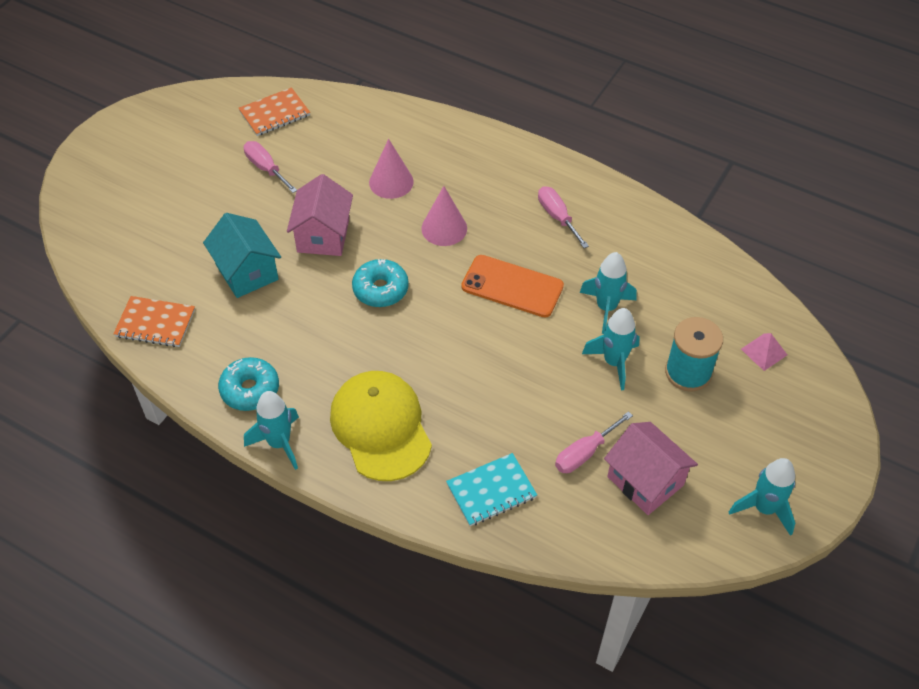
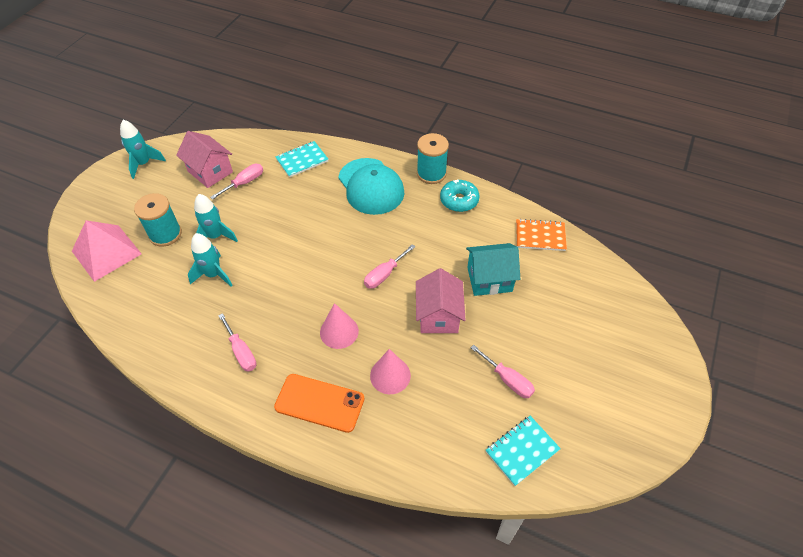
camera: 175 degrees right, 0 degrees up
turquoise house [203,213,281,298] -> turquoise house turned 60 degrees counterclockwise [466,243,520,296]
orange notebook [239,87,310,136] -> turquoise notebook [485,416,561,486]
turquoise rocket [244,391,299,470] -> turquoise spool [417,133,449,184]
yellow cap [330,371,432,481] -> turquoise cap [338,158,405,215]
turquoise donut [352,259,409,307] -> pink screwdriver [364,244,416,289]
orange phone [461,255,564,317] -> orange phone moved to [274,374,365,433]
pink pyramid [741,333,787,371] -> pink pyramid [72,220,142,282], size x2.16

